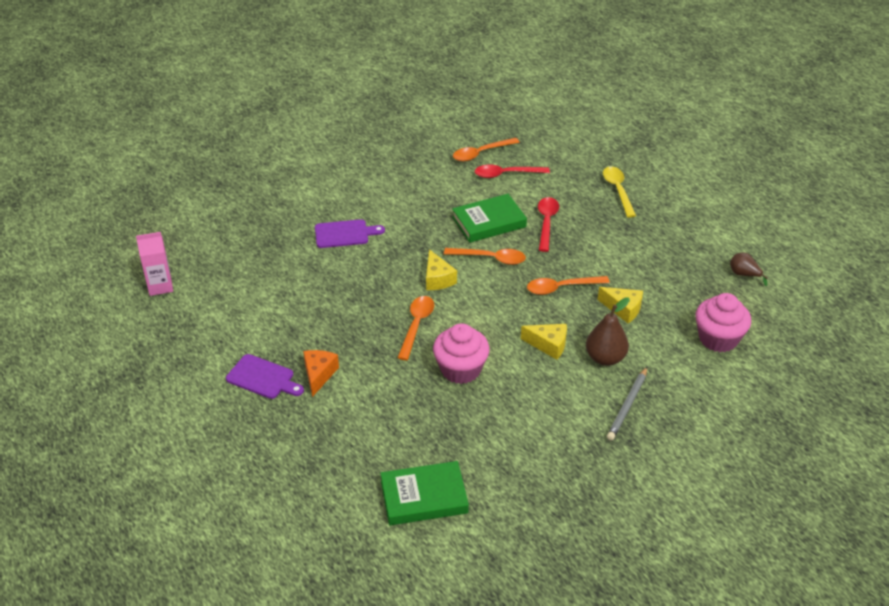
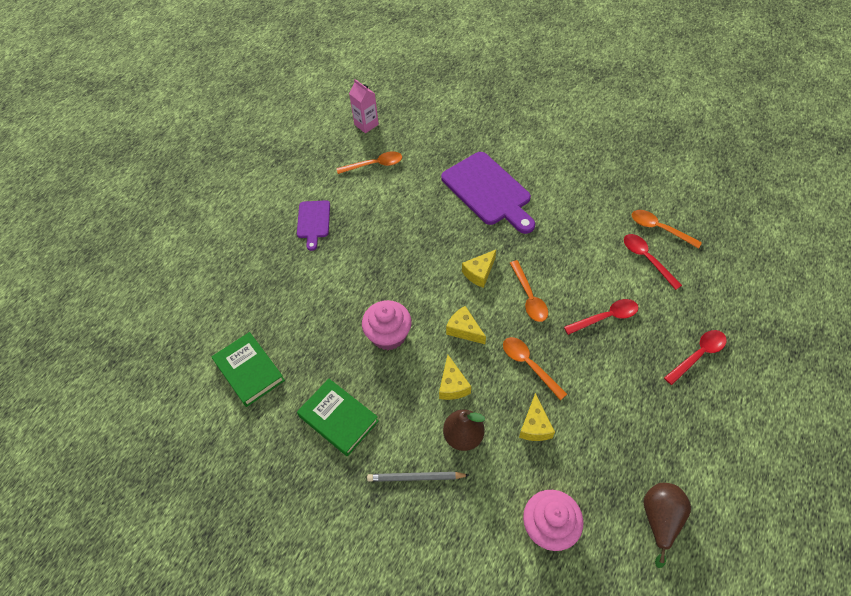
camera: 65 degrees right, 15 degrees up
orange cheese [303,350,339,397] -> none
purple cutting board [315,219,385,248] -> purple cutting board [441,152,535,234], size x1.85
orange spoon [398,296,434,360] -> orange spoon moved to [336,151,402,174]
green book [452,194,527,243] -> green book moved to [297,379,379,456]
yellow spoon [603,167,636,218] -> red spoon [664,330,727,385]
brown pear [730,252,768,286] -> brown pear [644,483,691,568], size x1.64
none -> yellow cheese [446,306,486,344]

